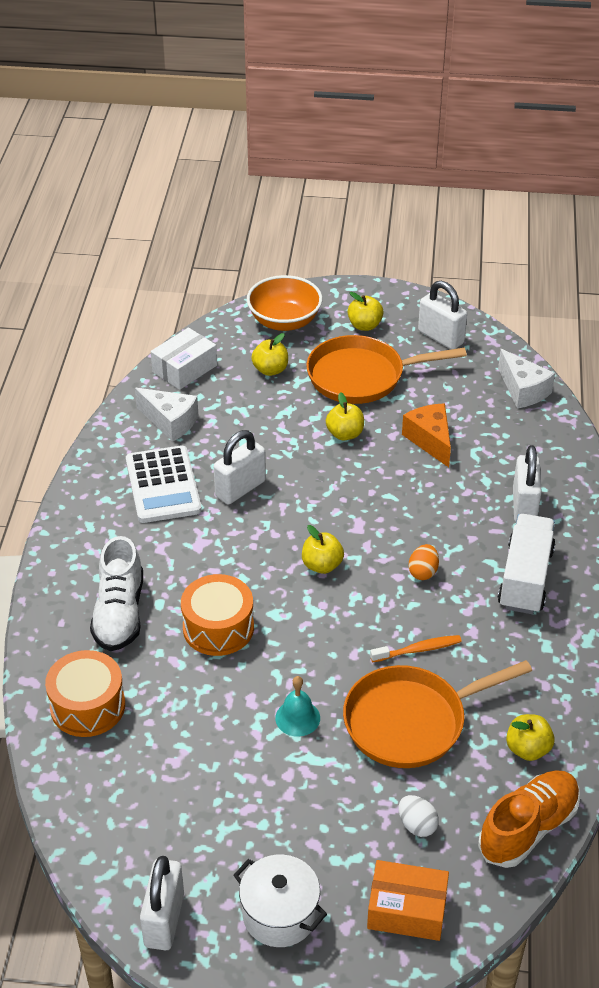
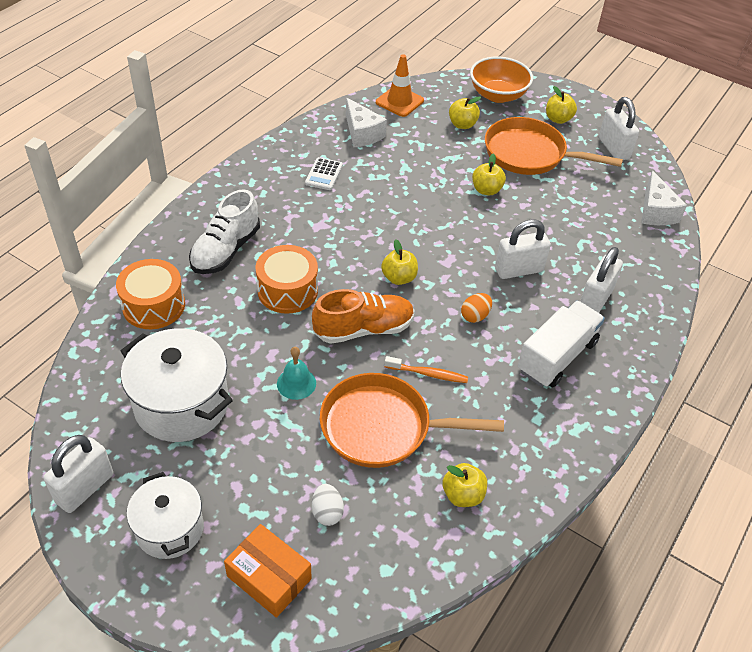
camera: 25 degrees right, 5 degrees up
white calculator [126,445,202,523] -> white calculator [305,157,343,190], size x0.54
white box [151,327,217,390] -> orange traffic cone [376,54,424,117]
white padlock [214,430,266,505] -> white padlock moved to [495,220,551,279]
orange cheese [402,404,451,467] -> none
orange shoe [478,770,580,868] -> orange shoe moved to [312,289,414,344]
none -> white pot [121,328,233,442]

